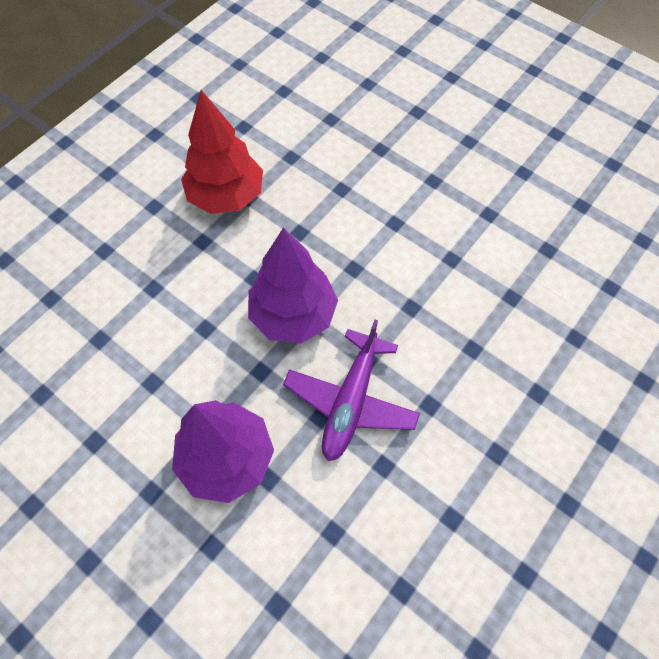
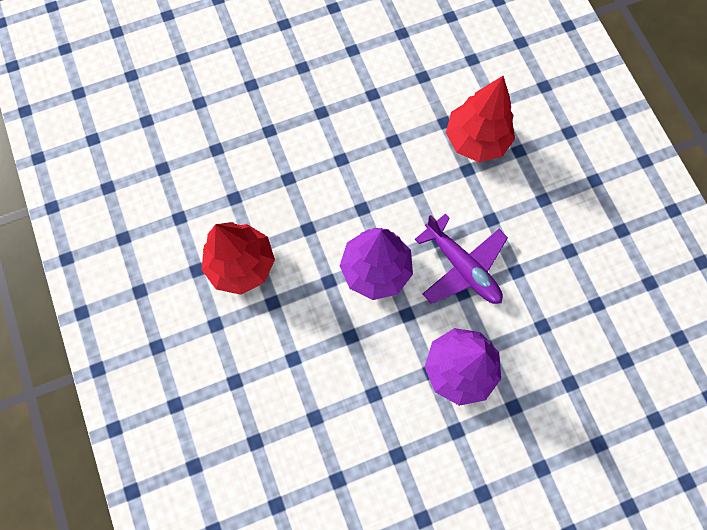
camera: 60 degrees left, 10 degrees up
none -> red tree [446,76,515,162]

